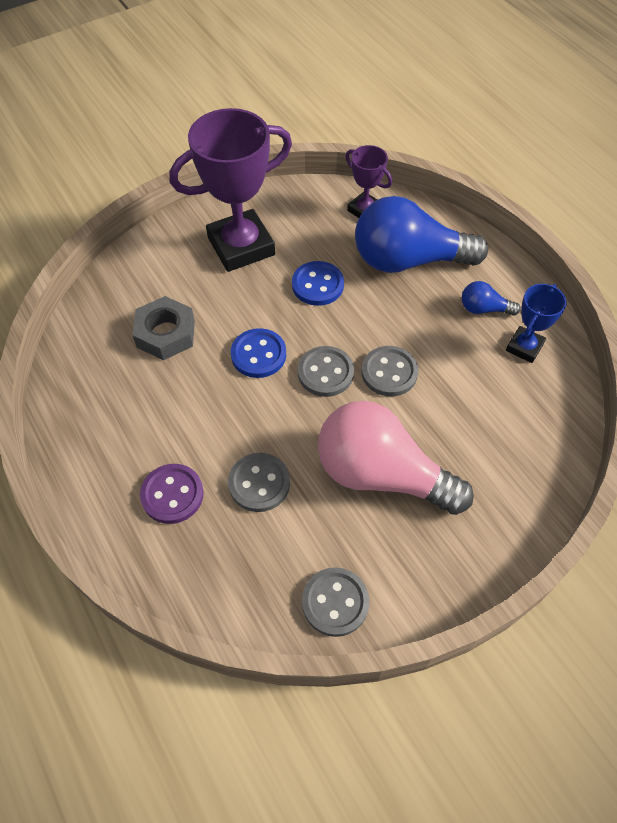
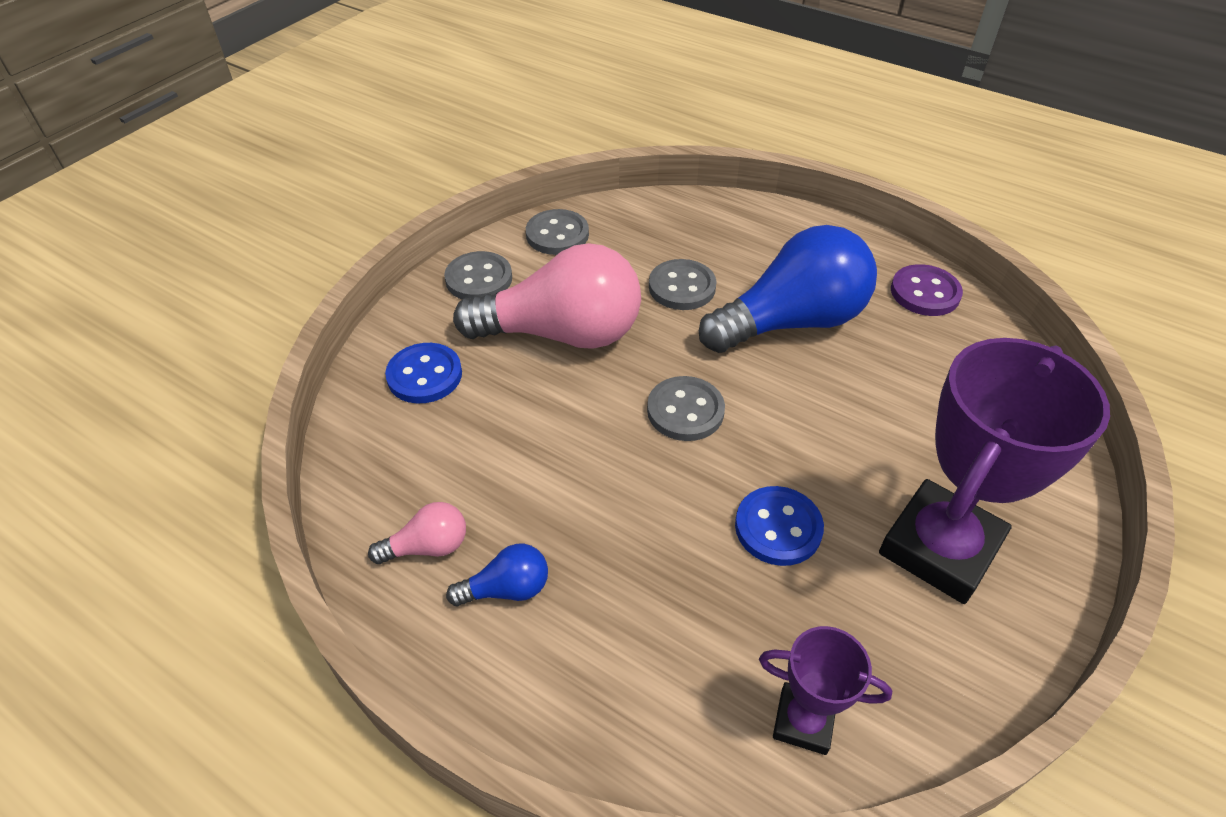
camera: 155 degrees right, 10 degrees down
grey nut [132,296,195,360] -> none
purple button [140,464,204,524] -> purple button moved to [891,264,963,316]
blue button [231,328,286,378] -> blue button moved to [385,343,462,403]
blue light bulb [355,196,488,273] -> blue light bulb moved to [699,225,877,353]
grey button [362,346,419,397] -> grey button moved to [444,251,512,300]
blue trophy [506,284,567,363] -> pink light bulb [368,502,466,564]

